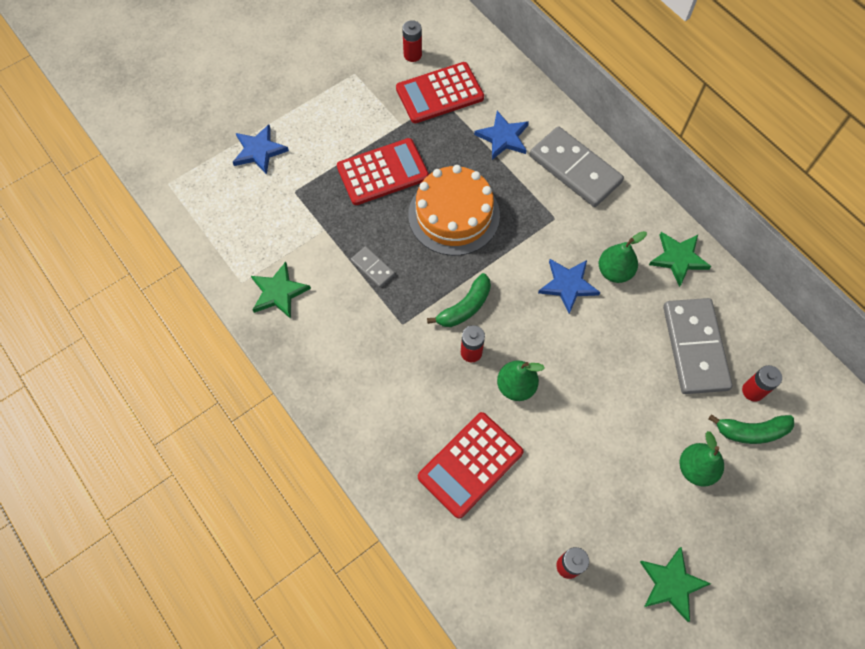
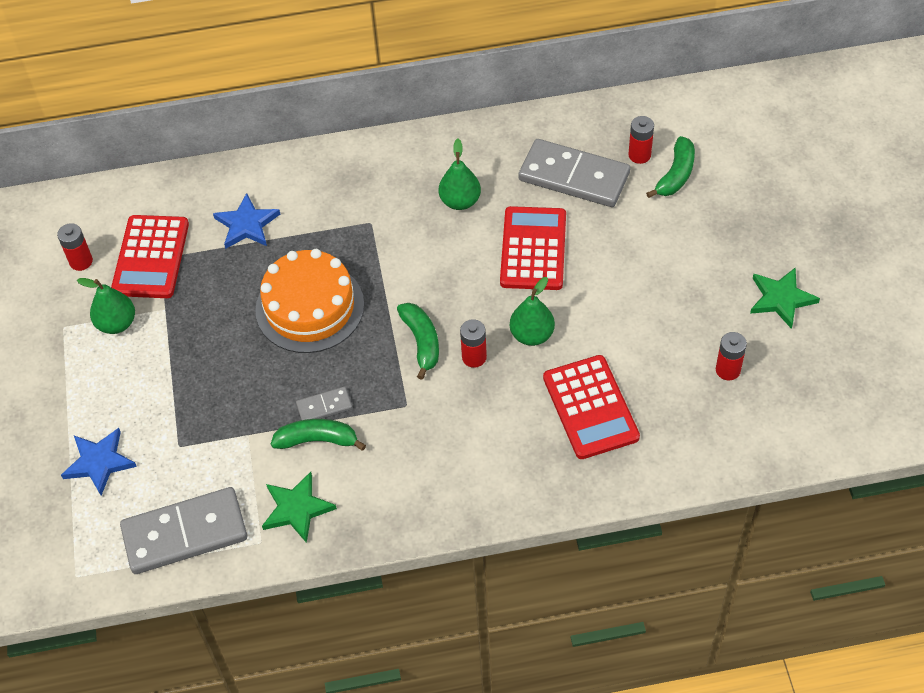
camera: 60 degrees left, 10 degrees down
red calculator [337,138,429,205] -> red calculator moved to [500,206,566,290]
grey domino [530,126,624,207] -> grey domino moved to [120,487,247,574]
blue star [538,259,600,314] -> none
green star [649,232,711,287] -> none
green pear [679,431,724,487] -> green pear moved to [77,278,135,334]
none -> green banana [271,419,366,451]

